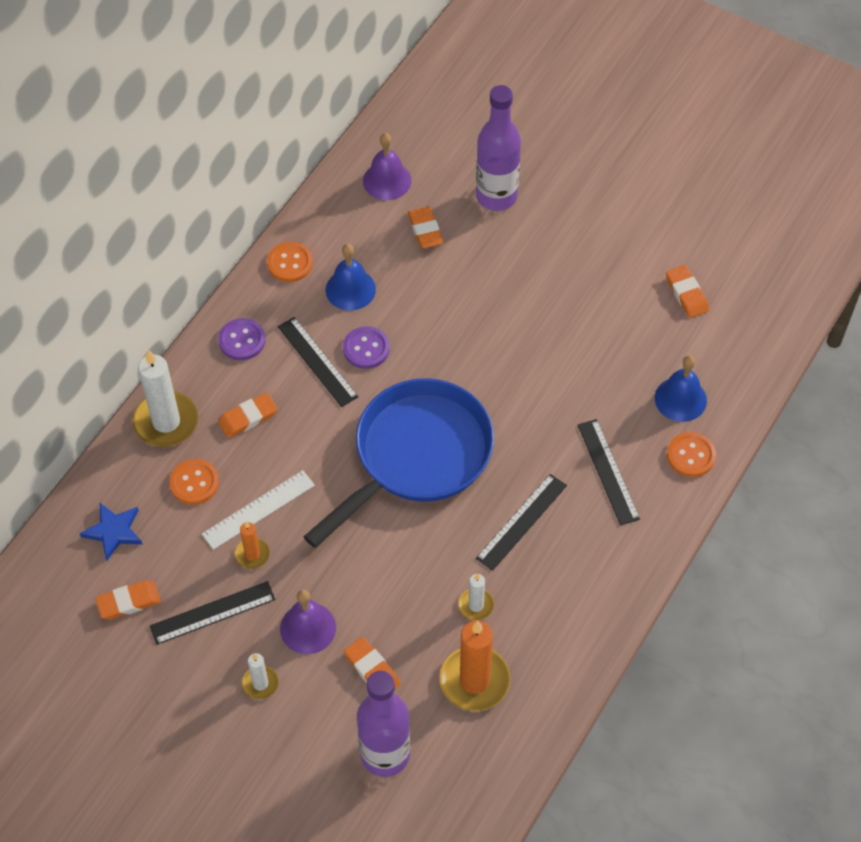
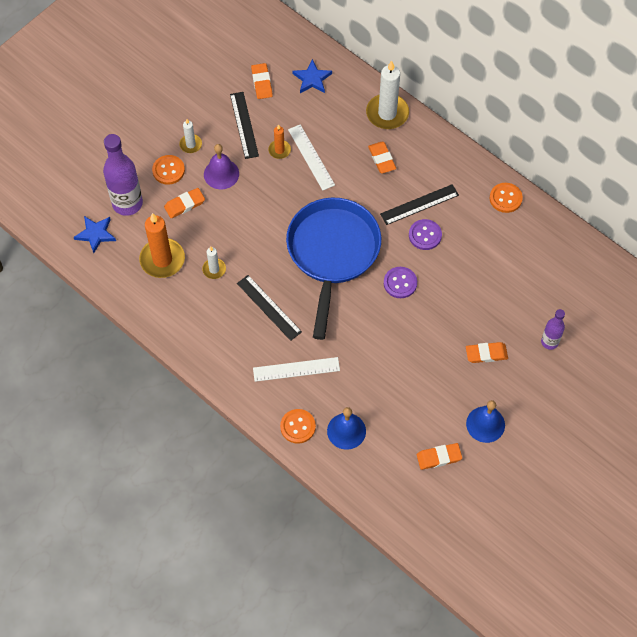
camera: 100 degrees right, 5 degrees up
orange button [170,459,219,505] -> orange button moved to [152,155,185,185]
purple button [218,318,265,360] -> purple button moved to [384,267,417,298]
blue pan [303,378,494,548] -> blue pan turned 135 degrees counterclockwise [286,198,381,340]
blue bell [326,244,376,311] -> blue bell moved to [466,400,505,443]
purple bell [363,133,411,200] -> none
orange eraser [408,207,444,248] -> orange eraser moved to [466,342,508,363]
purple bottle [476,85,521,211] -> purple bottle [541,309,565,350], size x0.55
black ruler [578,419,640,525] -> white ruler [253,357,340,382]
none -> blue star [74,216,116,253]

